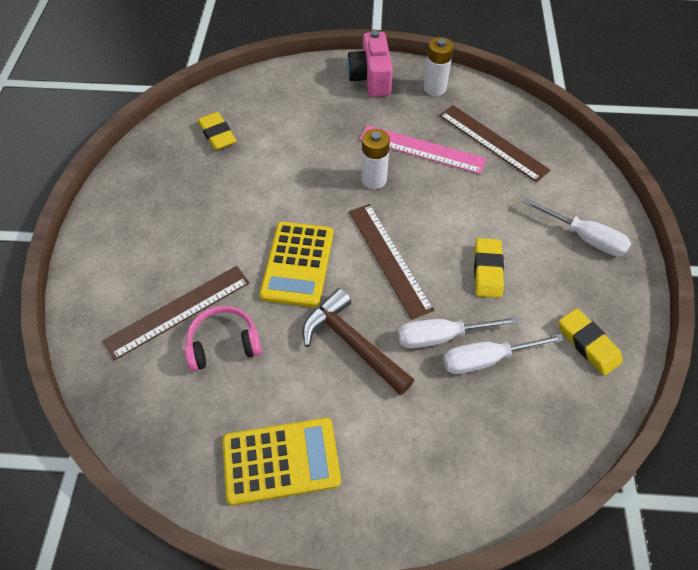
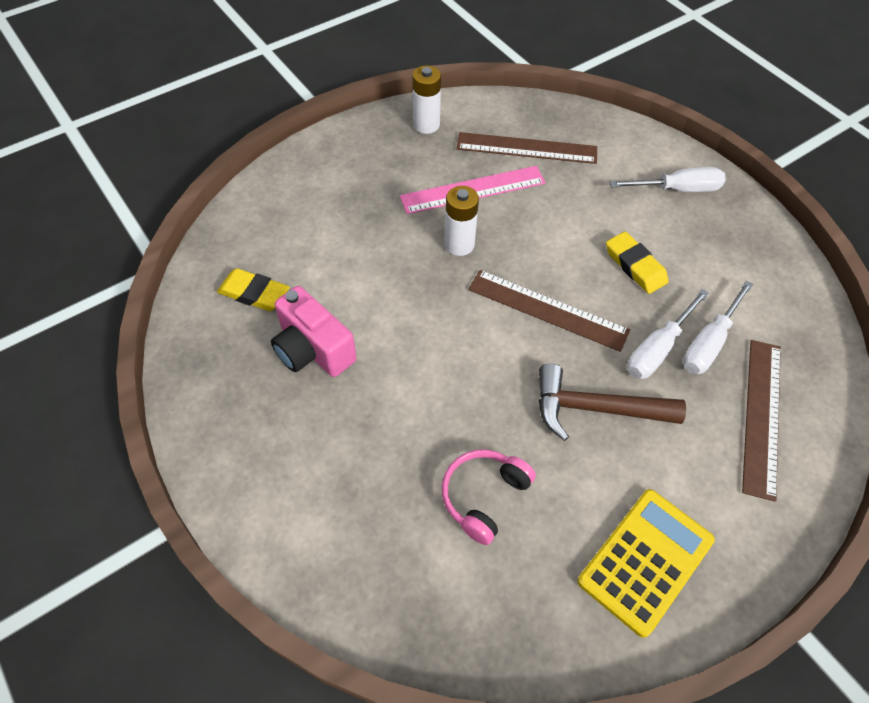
camera: 40 degrees left, 0 degrees up
brown ruler [103,266,249,360] -> brown ruler moved to [742,340,781,502]
yellow calculator [259,222,333,307] -> none
pink camera [347,30,393,97] -> pink camera moved to [271,286,356,377]
yellow eraser [559,308,623,376] -> none

